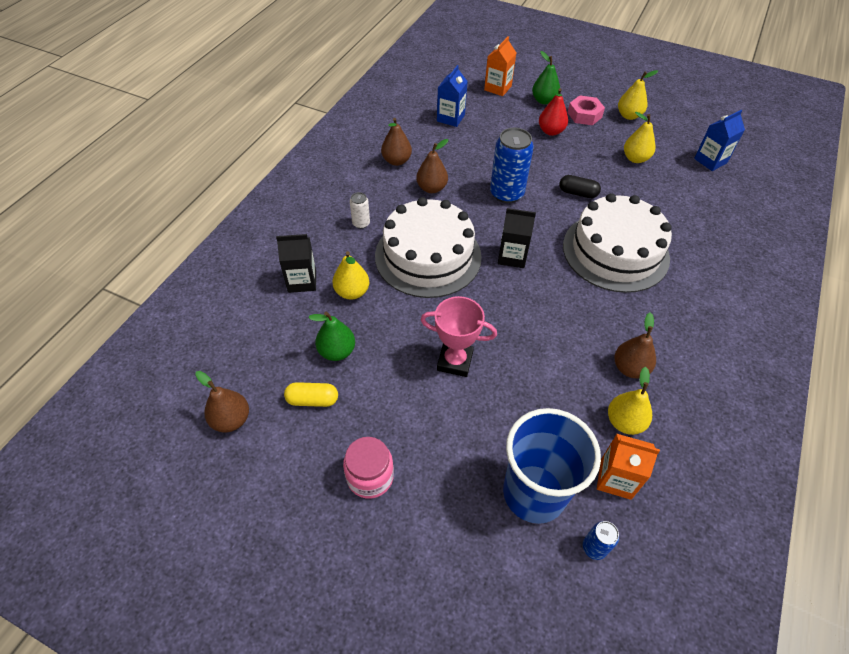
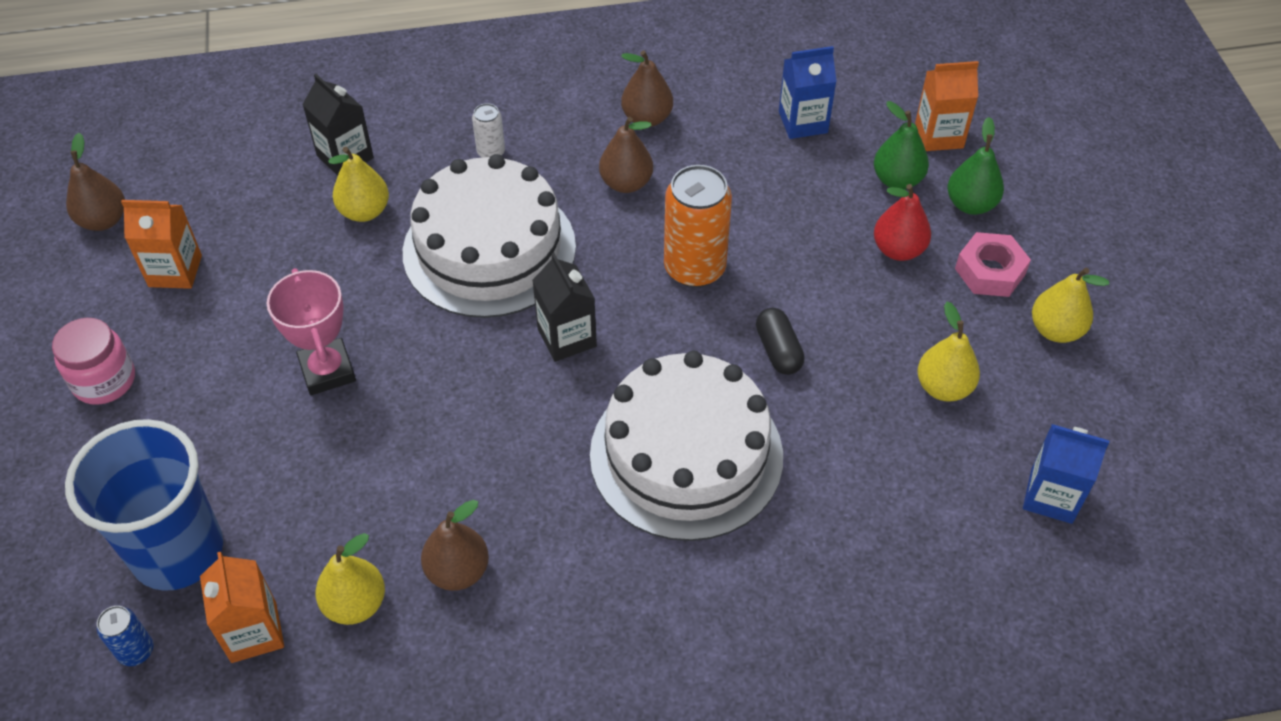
camera: 55 degrees right, 0 degrees up
yellow capsule [284,382,338,407] -> orange carton [121,200,202,289]
green pear [308,312,355,361] -> green pear moved to [874,101,929,189]
blue can [490,128,534,203] -> orange can [664,165,732,287]

